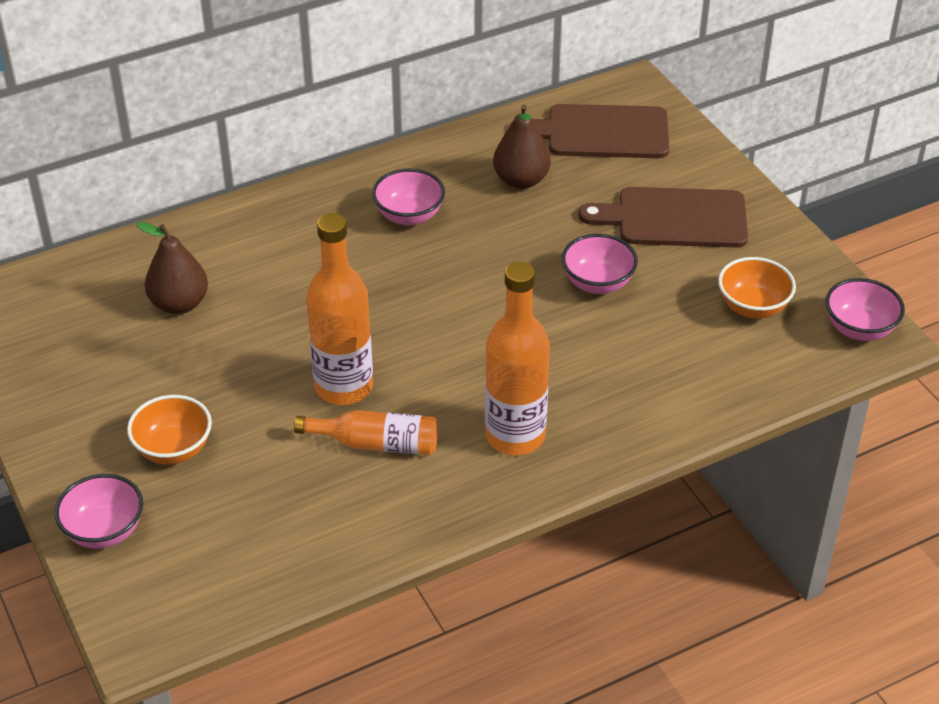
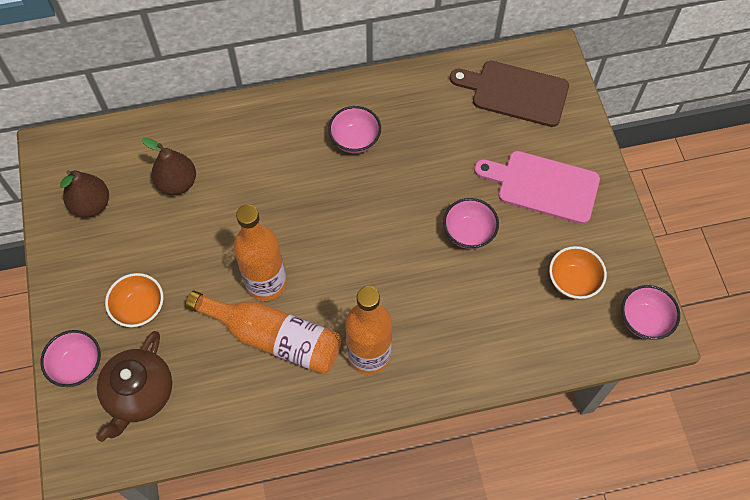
camera: 15 degrees right, 20 degrees up
orange bottle [294,410,438,455] -> orange bottle [185,290,341,374], size x1.59
brown pear [493,104,551,189] -> brown pear moved to [60,170,109,218]
brown cutting board [578,187,748,248] -> pink cutting board [474,151,600,224]
none -> brown teapot [96,331,172,442]

